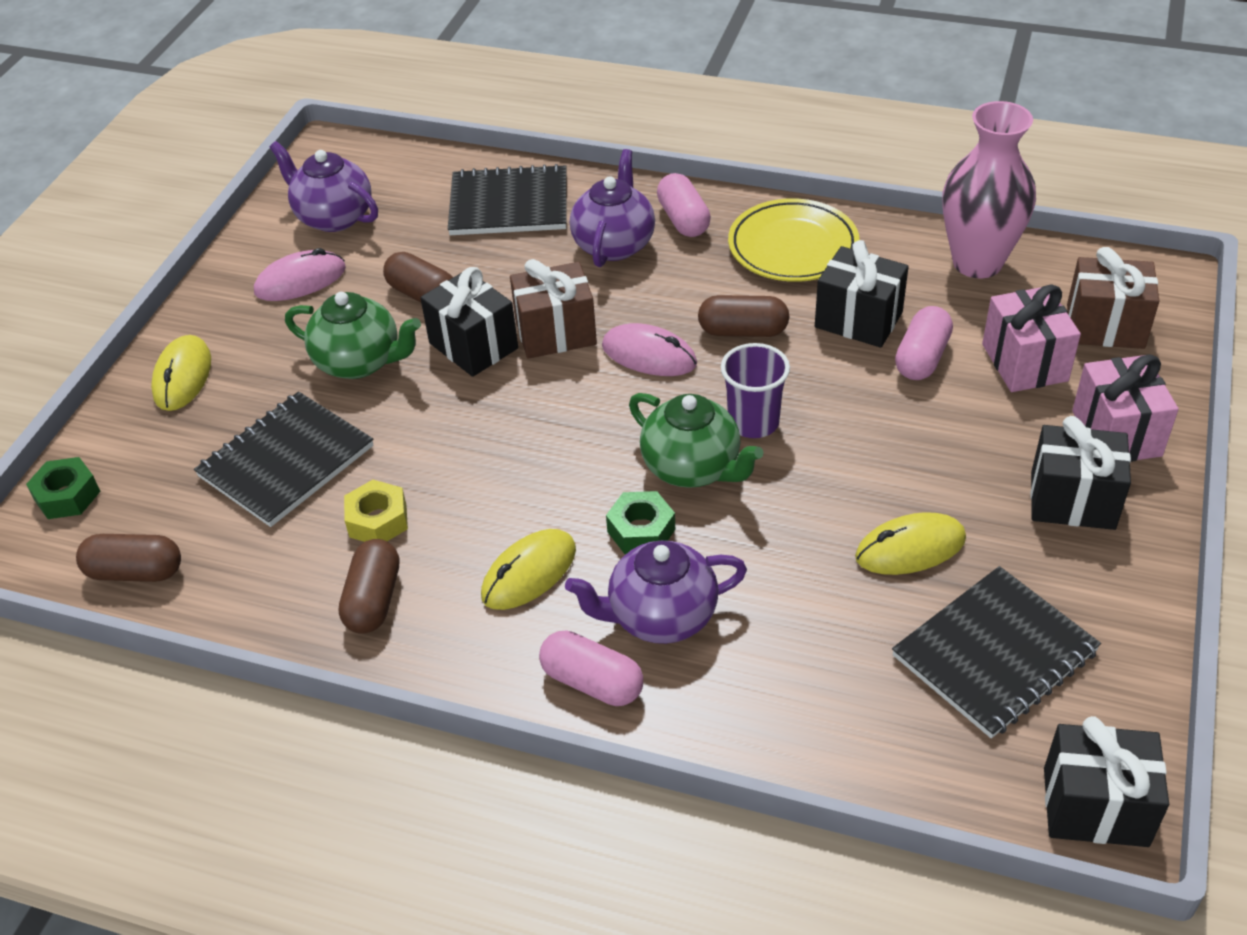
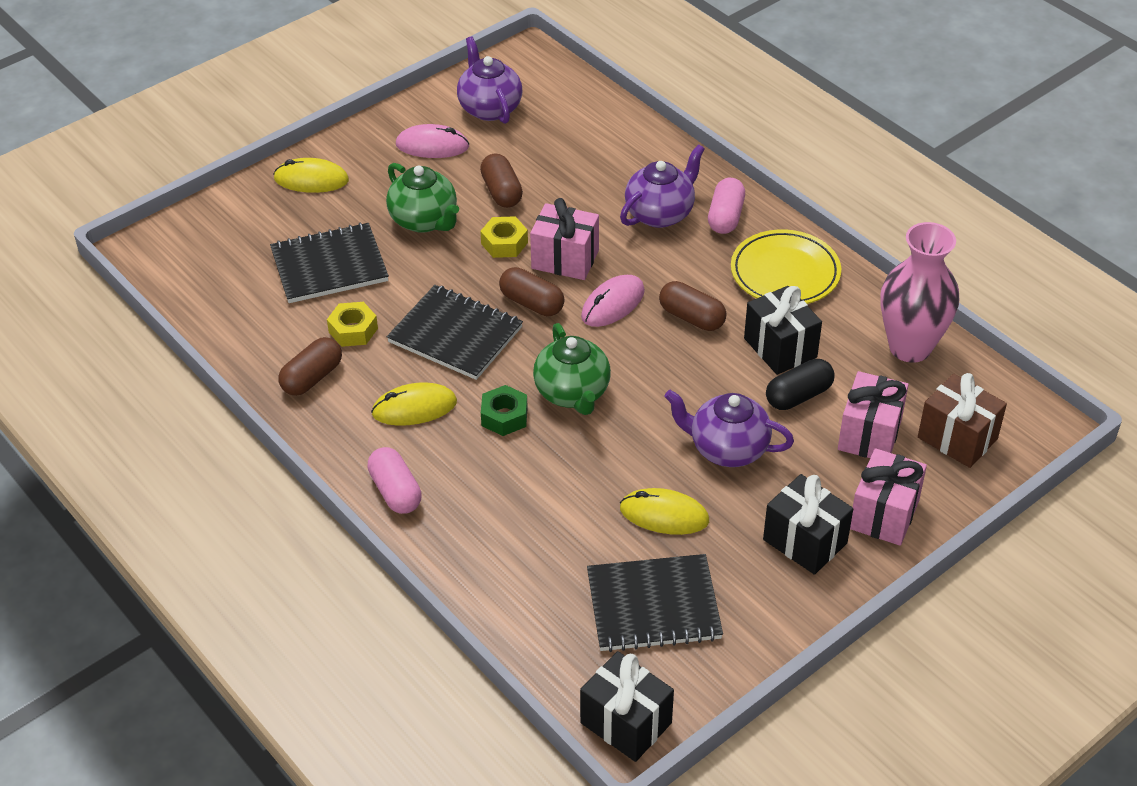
camera: 30 degrees right, 0 degrees up
green nut [26,457,100,519] -> none
brown capsule [76,534,181,582] -> brown capsule moved to [499,267,564,316]
yellow mouse [151,335,211,411] -> yellow mouse turned 60 degrees clockwise [273,158,349,193]
black gift [420,267,518,377] -> yellow nut [480,216,528,258]
black notebook [448,164,567,235] -> black notebook moved to [387,285,523,380]
brown gift [510,259,597,359] -> pink gift [530,198,599,280]
purple teapot [565,540,747,644] -> purple teapot moved to [664,390,794,467]
pink mouse [602,323,697,376] -> pink mouse turned 75 degrees clockwise [581,275,645,327]
purple cup [721,343,790,438] -> none
pink capsule [895,306,953,380] -> black capsule [766,359,835,410]

